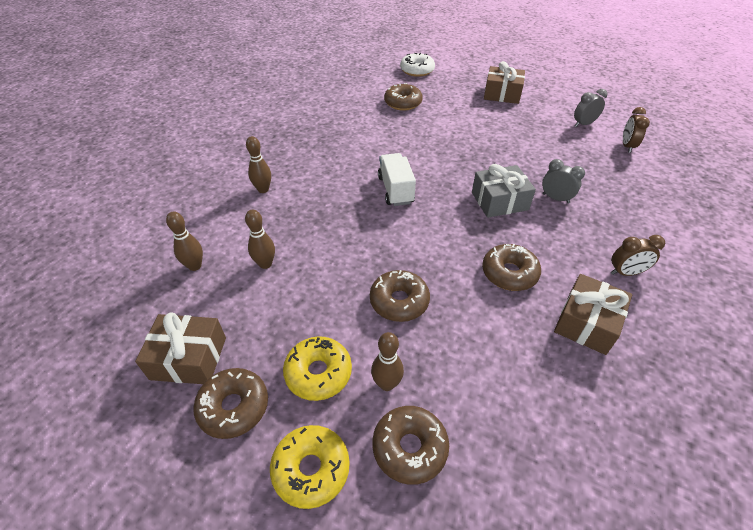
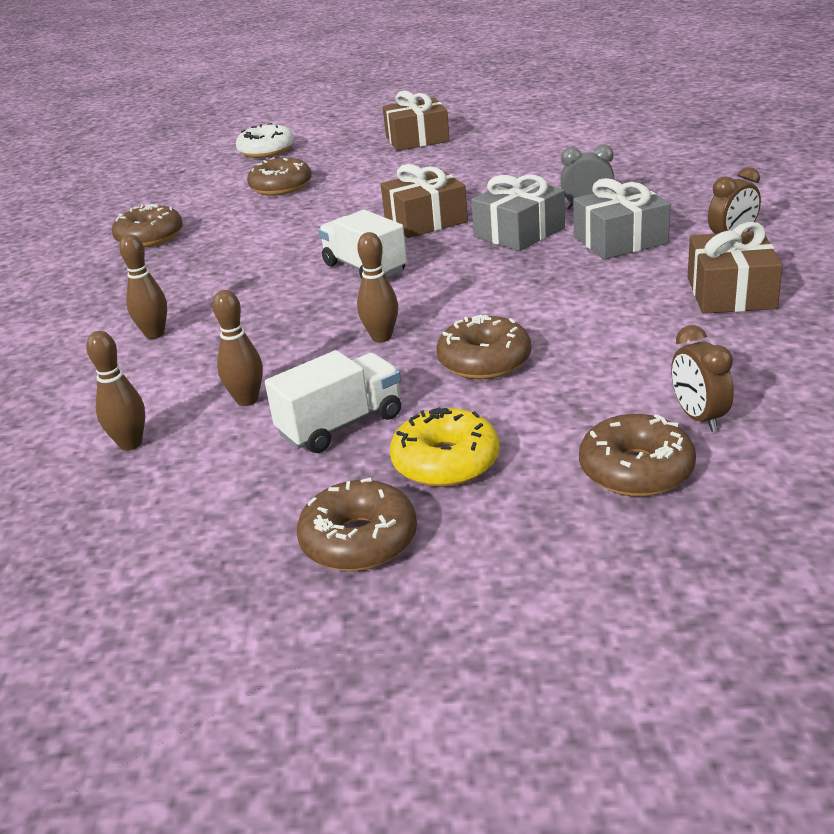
camera: 25 degrees left, 15 degrees down
brown gift [135,312,226,384] -> brown gift moved to [381,164,468,238]
yellow donut [270,425,350,509] -> none
brown bowling pin [371,332,404,391] -> brown bowling pin moved to [357,232,398,343]
brown donut [482,244,541,291] -> brown donut moved to [112,204,183,247]
grey clock [574,89,608,127] -> none
brown clock [623,107,650,153] -> brown clock moved to [671,325,734,432]
none -> white truck [265,350,401,453]
none -> grey gift [573,178,670,259]

